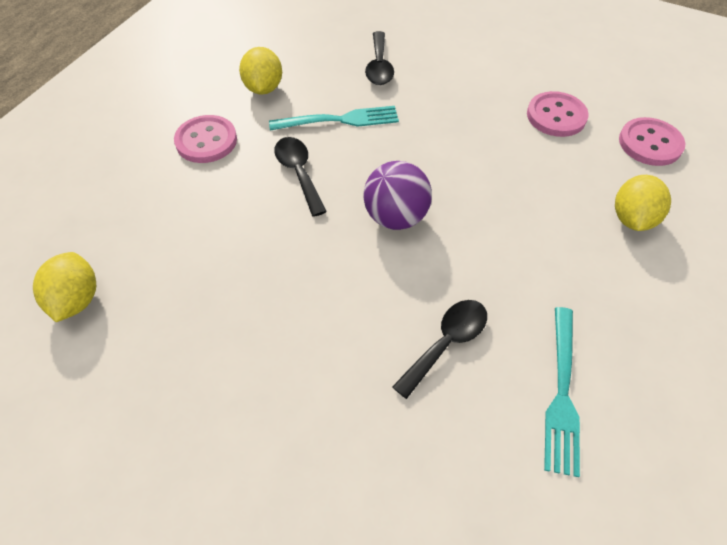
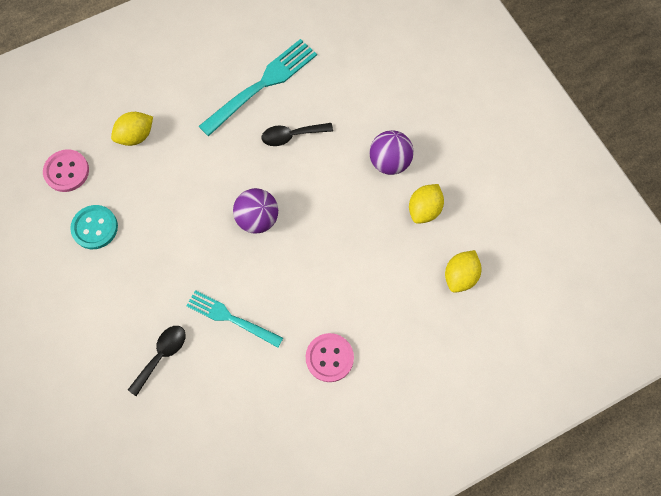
camera: 145 degrees left, 15 degrees up
yellow lemon [239,47,282,95] -> yellow lemon moved to [409,184,444,224]
black spoon [274,137,327,217] -> none
pink button [527,91,589,137] -> turquoise button [70,205,118,249]
turquoise fork [544,307,580,477] -> turquoise fork [199,39,317,136], size x1.53
none -> purple ball [369,130,414,175]

